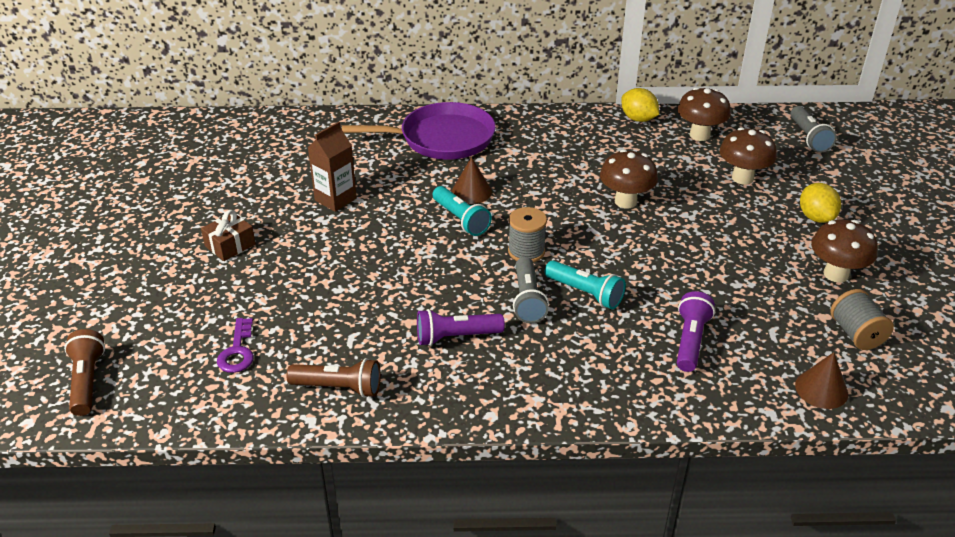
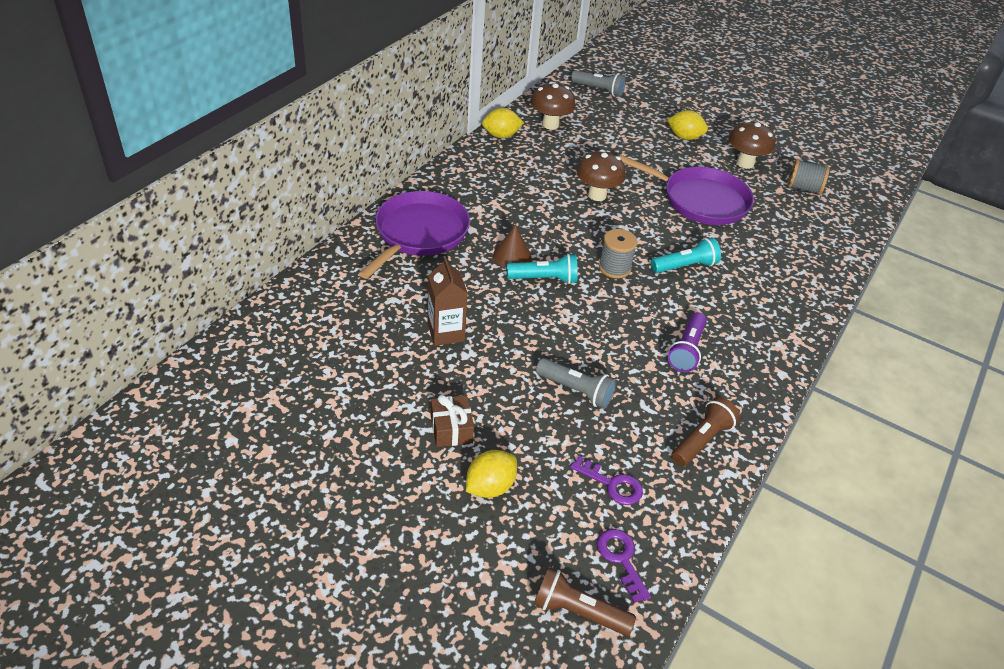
camera: 60 degrees left, 5 degrees up
grey flashlight [513,257,549,323] -> grey flashlight moved to [536,358,616,409]
purple flashlight [677,291,715,372] -> none
brown mushroom [719,127,777,185] -> none
brown cone [795,352,848,409] -> none
none -> yellow lemon [466,450,517,498]
none -> purple key [597,529,651,603]
none -> purple pan [619,155,754,225]

